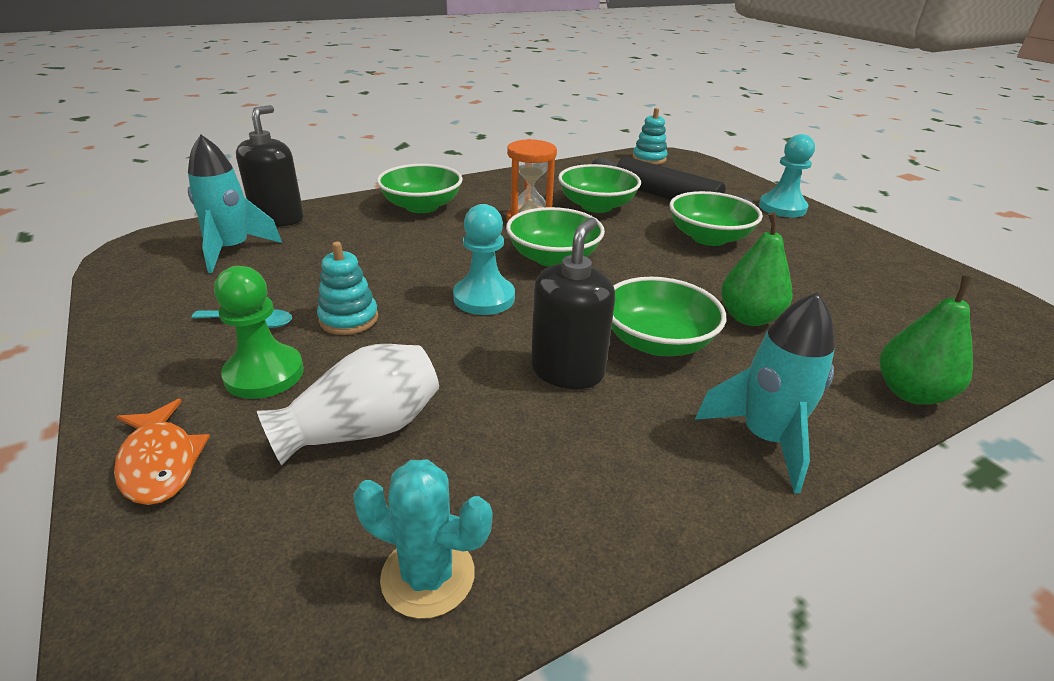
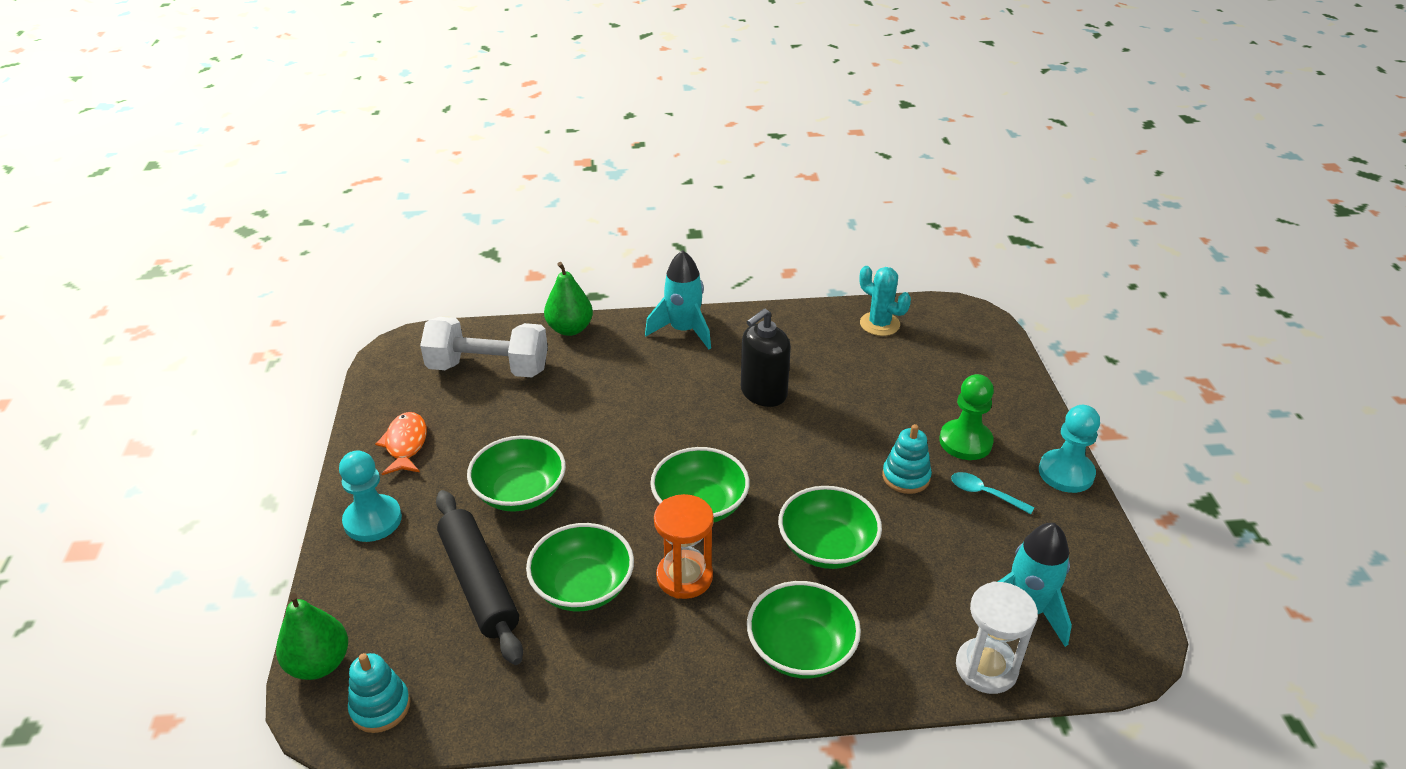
camera: 155 degrees left, 5 degrees up
orange fish [114,399,210,505] -> orange fish moved to [375,412,427,475]
black soap dispenser [236,105,304,227] -> white hourglass [956,581,1038,694]
white vase [257,344,439,465] -> none
turquoise pawn [453,204,515,315] -> turquoise pawn moved to [1039,405,1100,493]
green bowl [611,277,726,356] -> green bowl moved to [778,486,882,569]
green pear [721,212,792,326] -> green pear moved to [276,593,348,680]
none -> white dumbbell [420,317,548,378]

